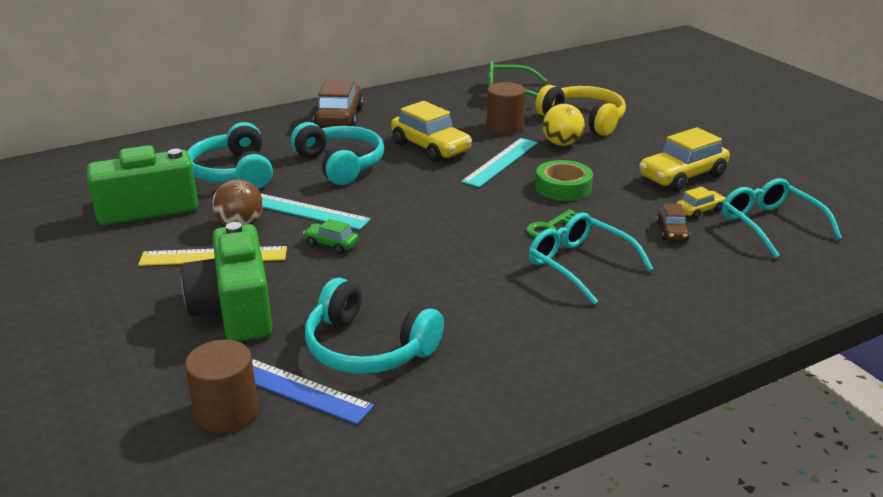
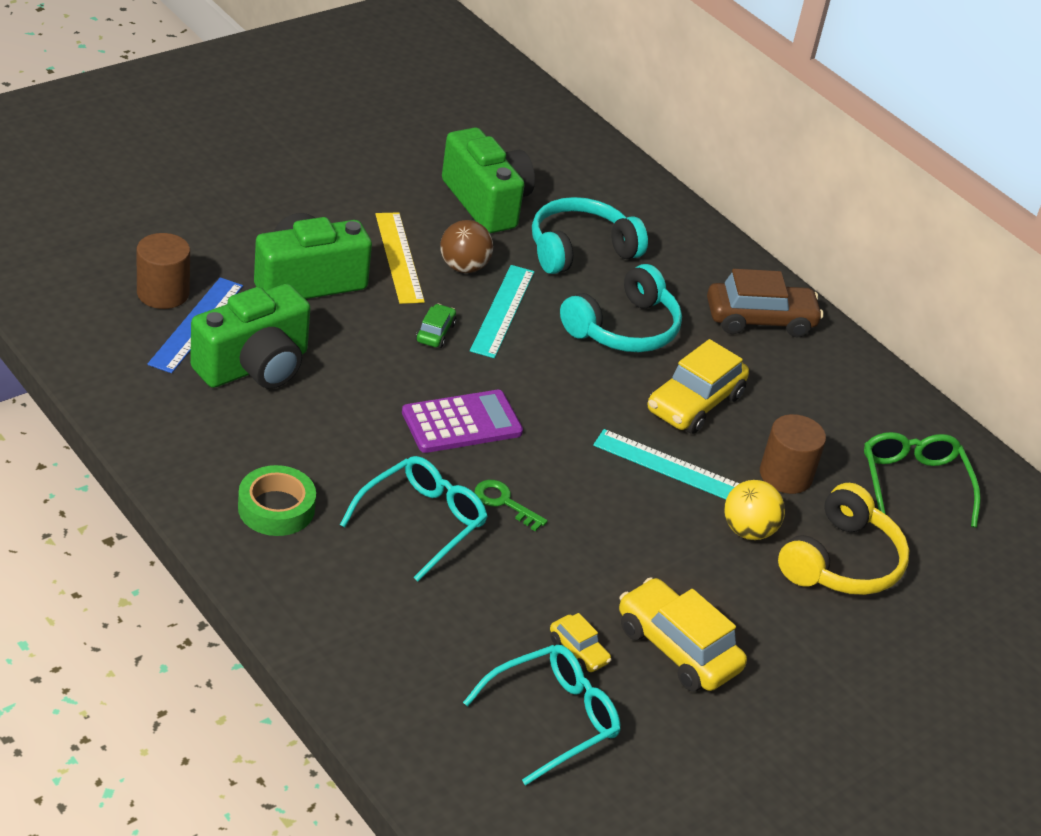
camera: 75 degrees right, 10 degrees up
turquoise headphones [305,278,444,374] -> green camera [190,284,310,389]
green tape [535,160,593,201] -> green tape moved to [238,465,316,536]
brown car [656,204,690,240] -> none
none -> purple calculator [402,390,523,453]

